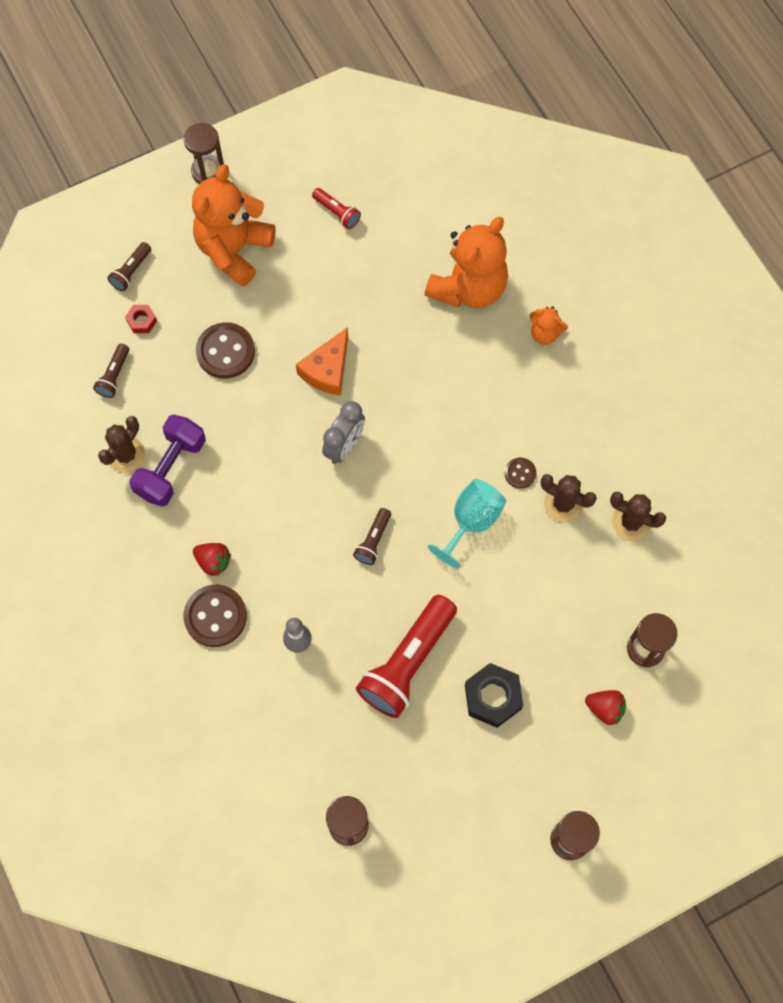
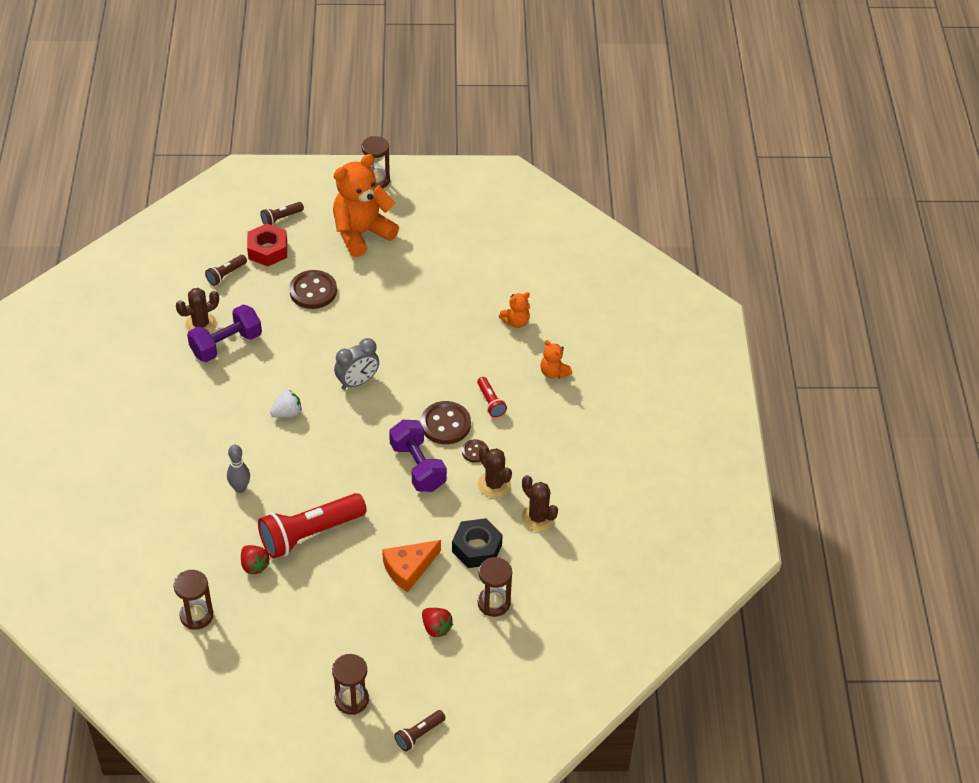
camera: 25 degrees right, 20 degrees down
red nut [125,305,157,333] -> red nut [247,223,287,267], size x1.84
brown button [183,585,247,647] -> brown button moved to [421,401,471,444]
red strawberry [193,543,231,576] -> red strawberry moved to [241,545,270,574]
orange cheese [296,327,348,396] -> orange cheese moved to [382,540,441,592]
red flashlight [312,188,361,229] -> red flashlight moved to [477,377,507,417]
brown flashlight [353,508,391,565] -> brown flashlight moved to [394,710,446,751]
orange teddy bear [424,217,508,308] -> orange teddy bear [499,292,530,328], size x0.46
turquoise goblet [428,479,506,568] -> purple dumbbell [389,420,447,492]
black nut [465,663,523,728] -> black nut moved to [452,518,503,568]
none -> white strawberry [270,390,302,417]

